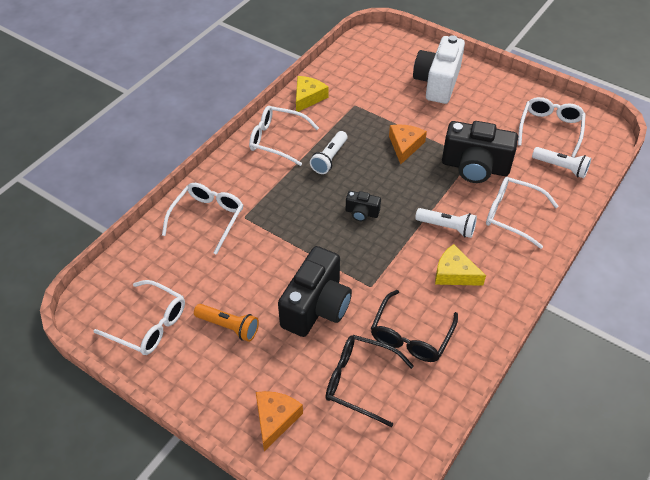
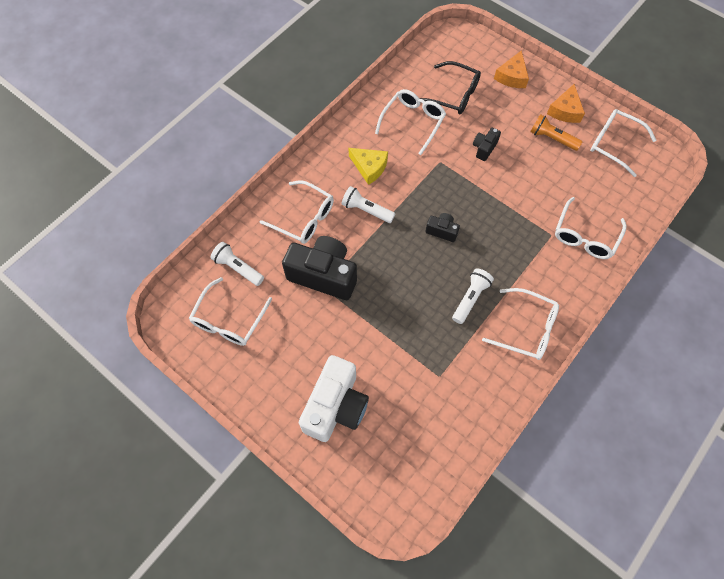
camera: 175 degrees left, 15 degrees up
black camera [278,246,352,337] -> black camera [473,128,501,161], size x0.47
yellow cheese [296,76,329,112] -> none
black glasses [371,290,458,362] -> white glasses [375,89,446,155]
orange cheese [389,124,427,164] -> orange cheese moved to [547,84,585,123]

